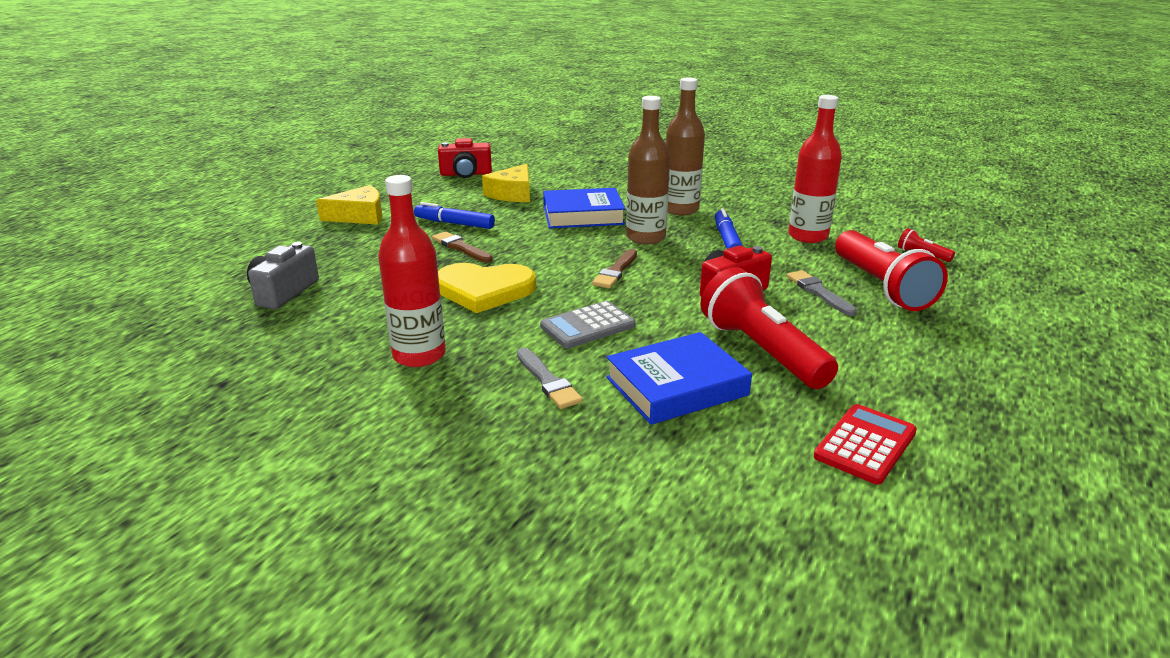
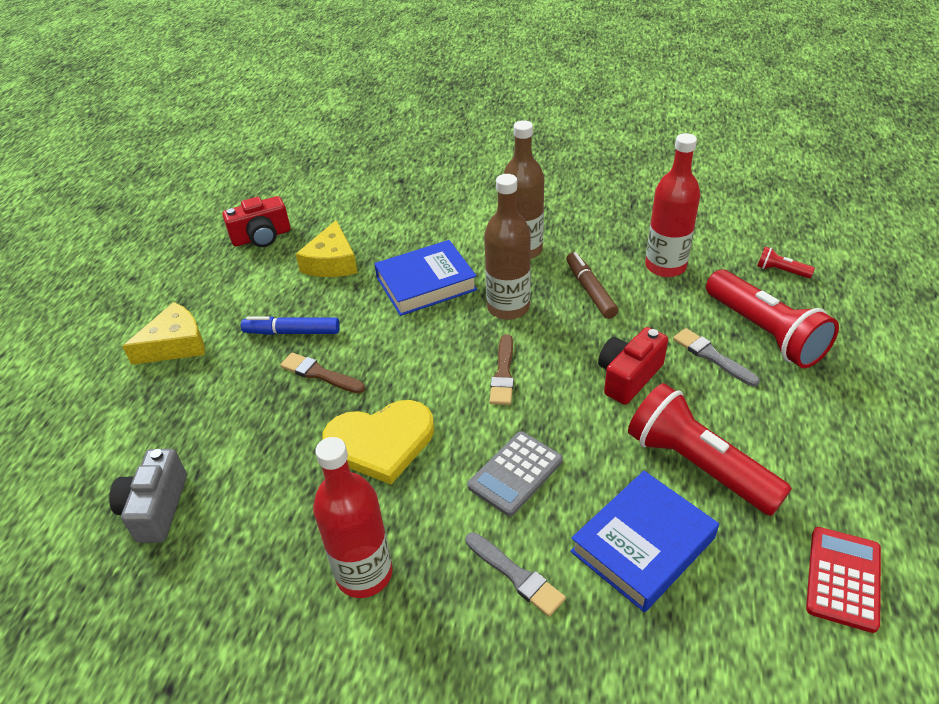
camera: 15 degrees left, 15 degrees up
blue marker [715,208,743,249] -> brown marker [566,252,618,319]

